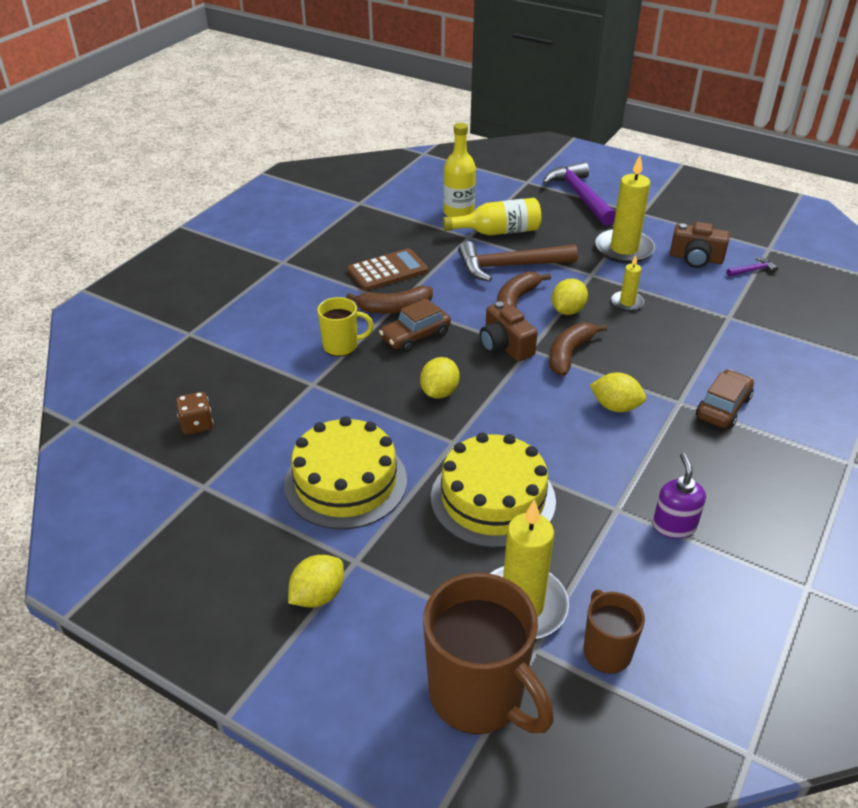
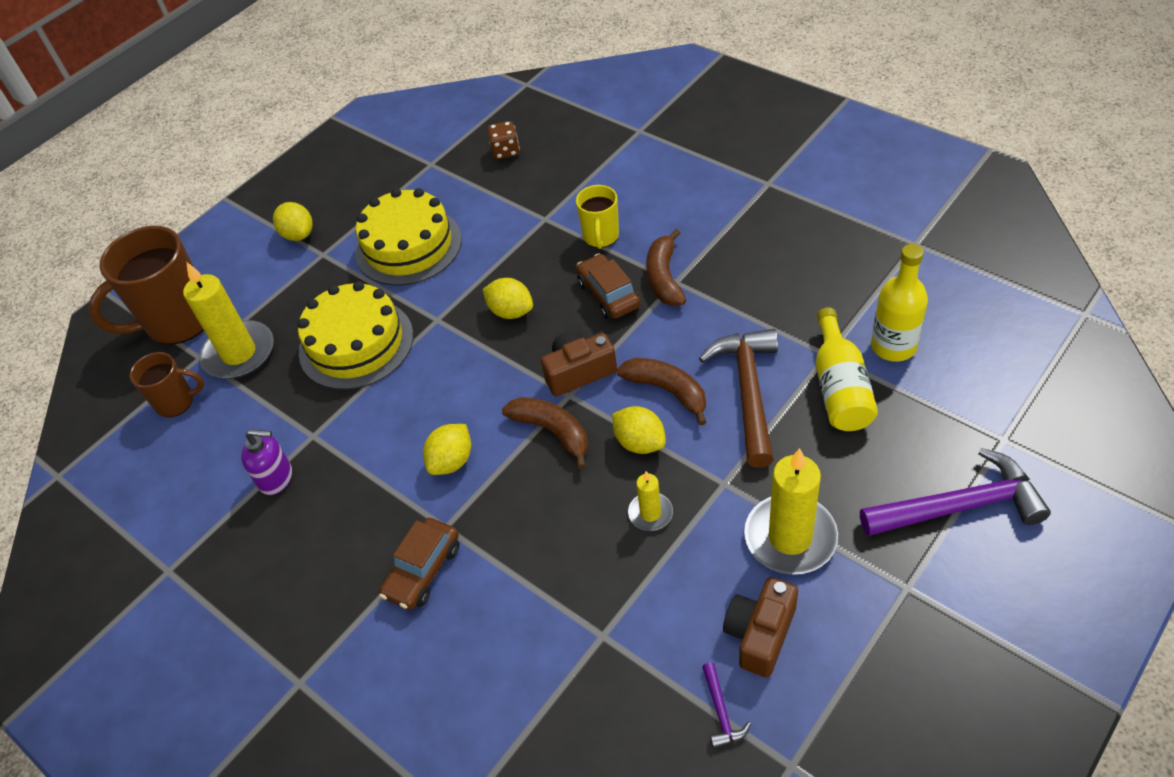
camera: 105 degrees right, 10 degrees up
brown calculator [347,248,428,291] -> none
brown car [696,369,754,429] -> brown car turned 75 degrees clockwise [379,518,460,610]

